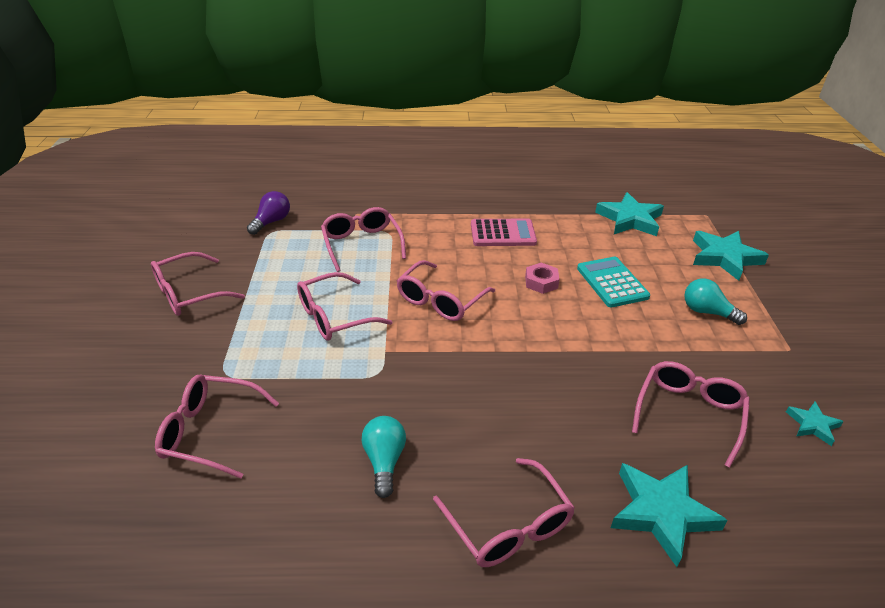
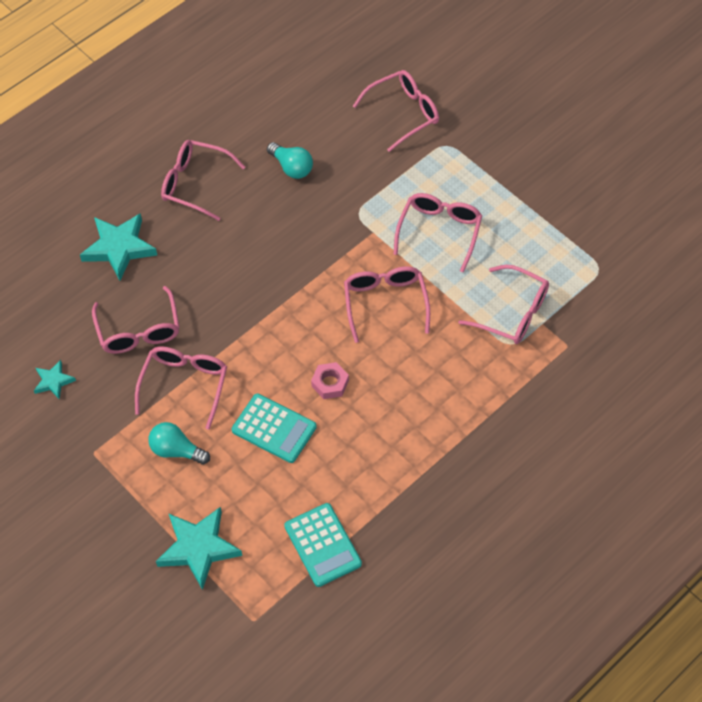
camera: 140 degrees right, 20 degrees up
pink glasses [151,252,245,316] -> pink glasses moved to [135,346,227,430]
purple light bulb [247,191,290,235] -> none
pink calculator [471,219,537,246] -> none
turquoise star [595,192,664,236] -> turquoise calculator [284,503,362,587]
turquoise light bulb [684,278,747,325] -> turquoise light bulb turned 150 degrees counterclockwise [148,422,210,465]

